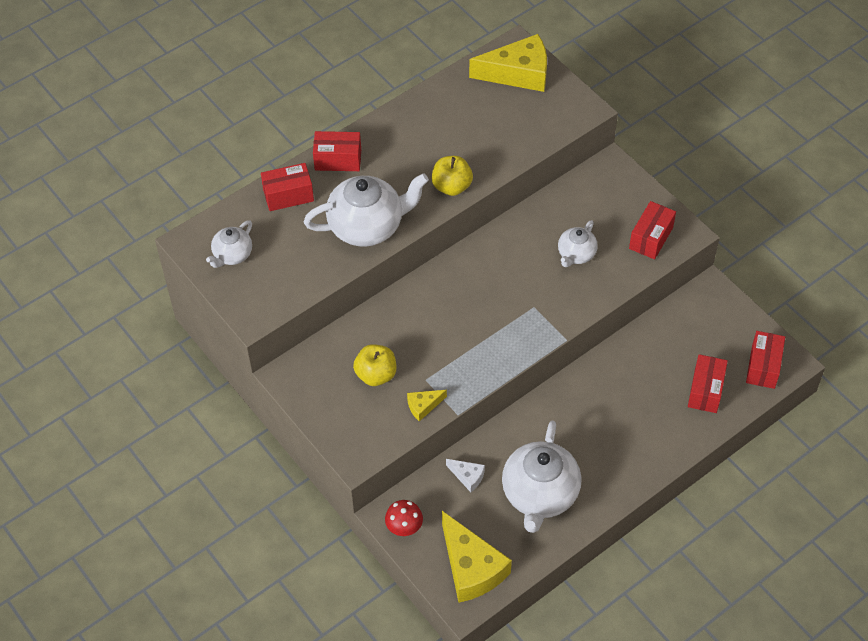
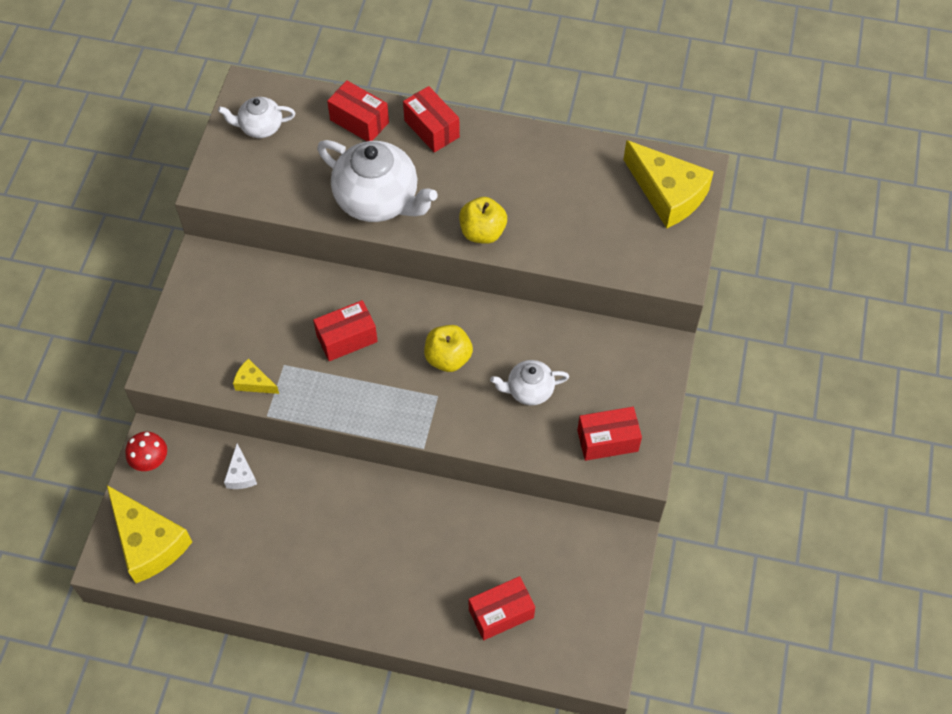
camera: 50 degrees right, 5 degrees up
yellow apple [353,344,396,386] -> yellow apple moved to [424,325,473,372]
yellow cheese [442,511,512,603] -> yellow cheese turned 60 degrees counterclockwise [107,485,192,583]
white teapot [502,421,581,533] -> none
red box [746,331,785,389] -> red box moved to [313,300,378,361]

